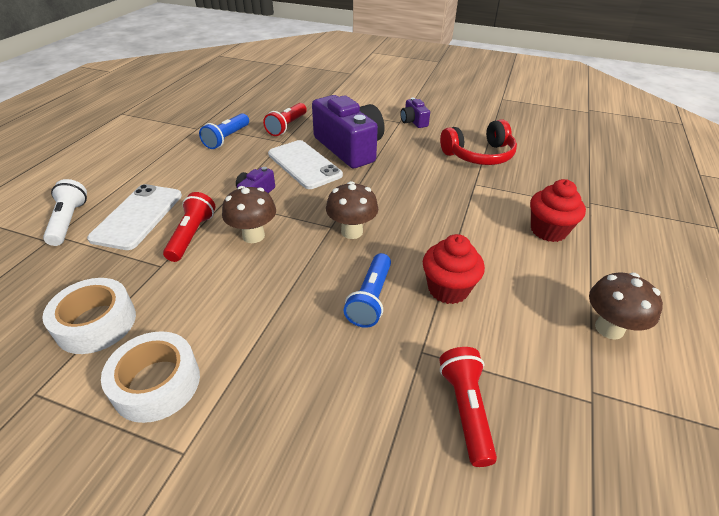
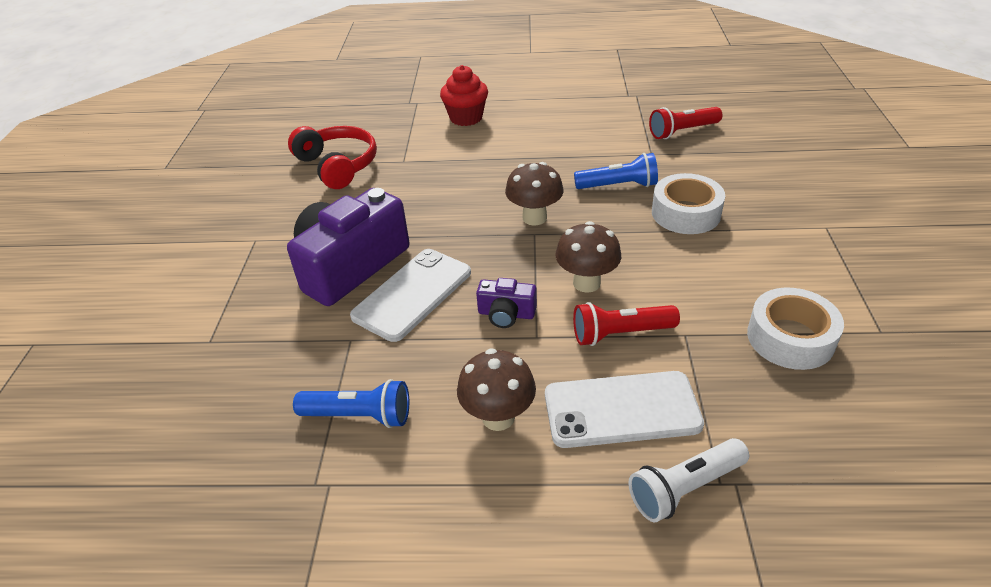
camera: 105 degrees left, 0 degrees up
white tape [101,331,200,423] -> white tape moved to [652,173,725,234]
red flashlight [263,103,307,136] -> none
purple camera [400,98,430,128] -> none
red cupcake [423,234,485,304] -> none
brown mushroom [589,272,663,340] -> brown mushroom moved to [457,348,536,431]

